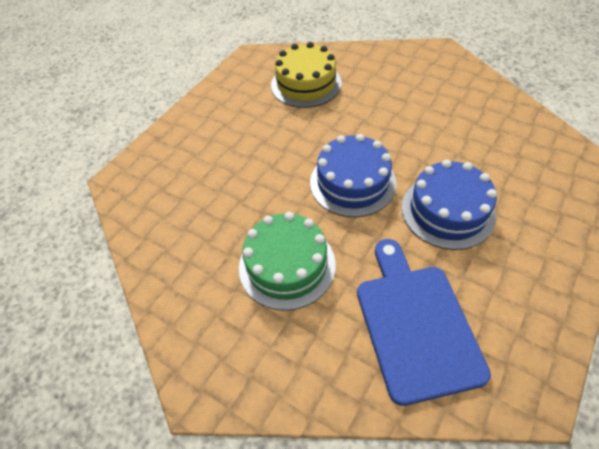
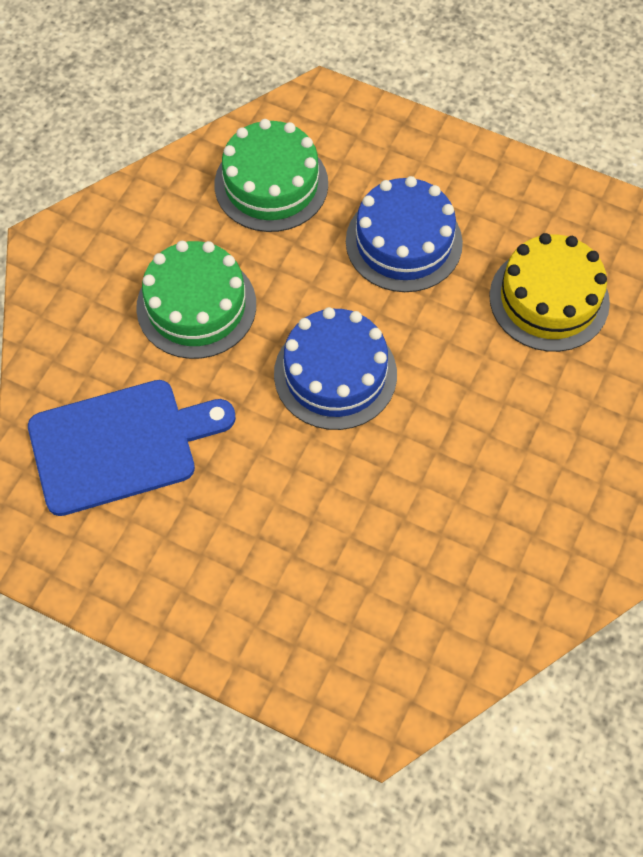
camera: 80 degrees right, 10 degrees up
blue cake [402,160,497,250] -> blue cake moved to [346,176,463,292]
none -> green cake [214,119,328,232]

